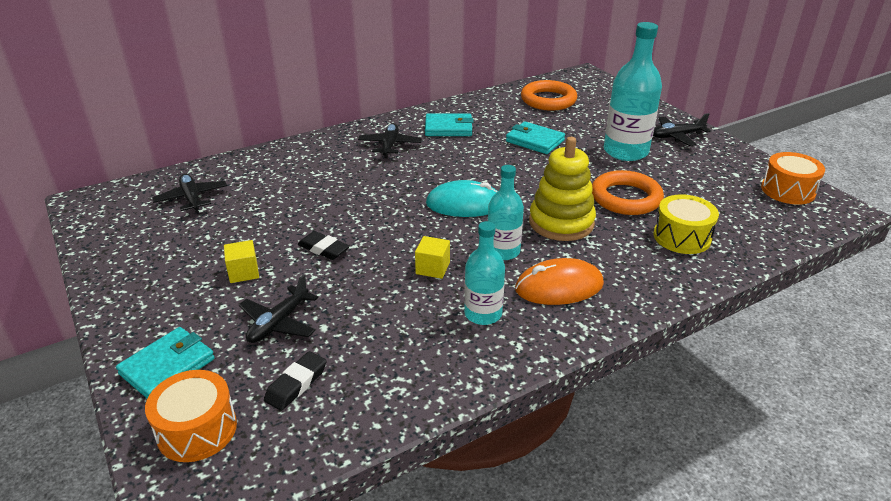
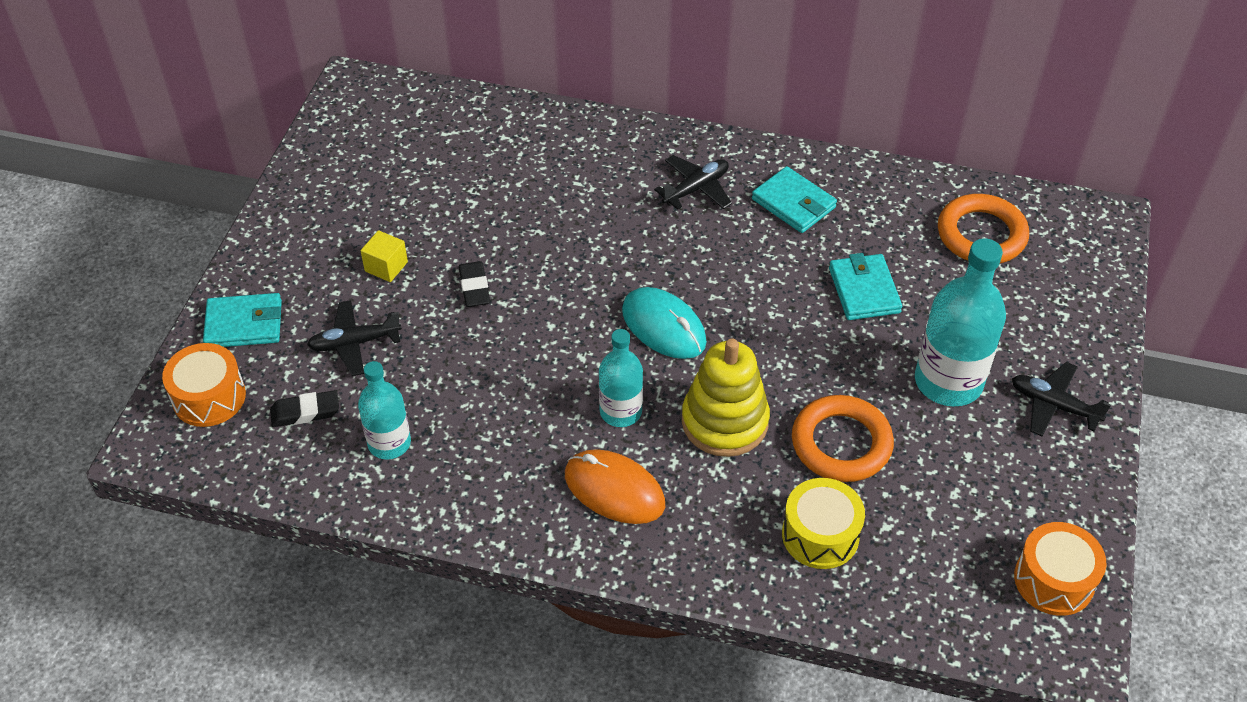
camera: 45 degrees right, 15 degrees up
black plane [152,174,227,213] -> none
yellow cube [415,236,450,279] -> none
turquoise bottle [464,221,505,325] -> turquoise bottle moved to [358,361,411,459]

